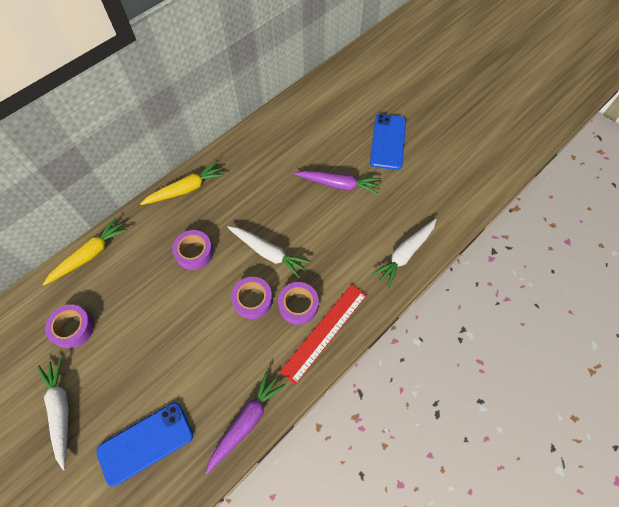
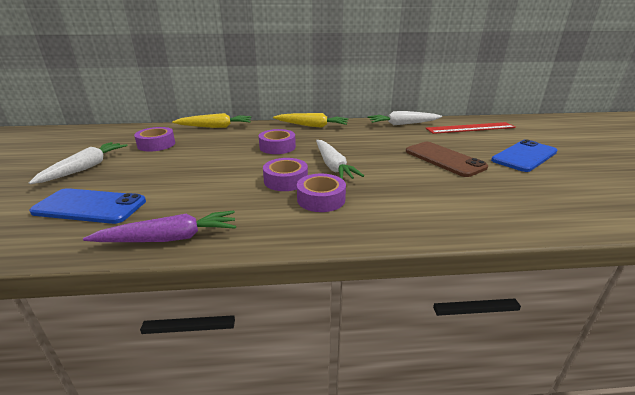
camera: 40 degrees right, 35 degrees down
red ruler [280,284,367,385] -> red ruler moved to [426,122,516,134]
purple carrot [294,171,381,195] -> brown phone [406,142,488,177]
white carrot [372,219,437,288] -> white carrot moved to [368,111,442,125]

